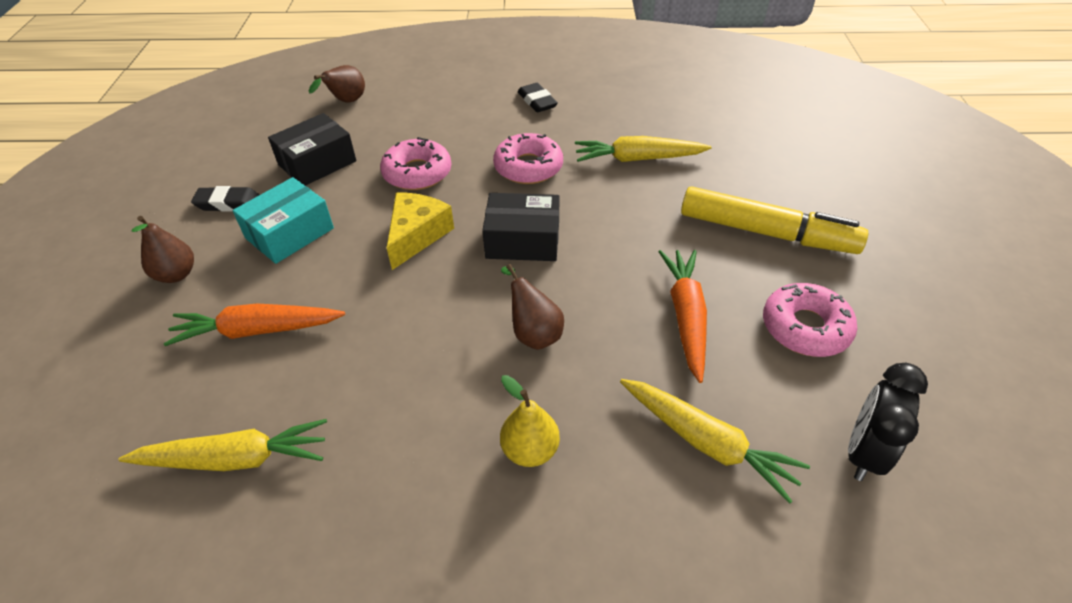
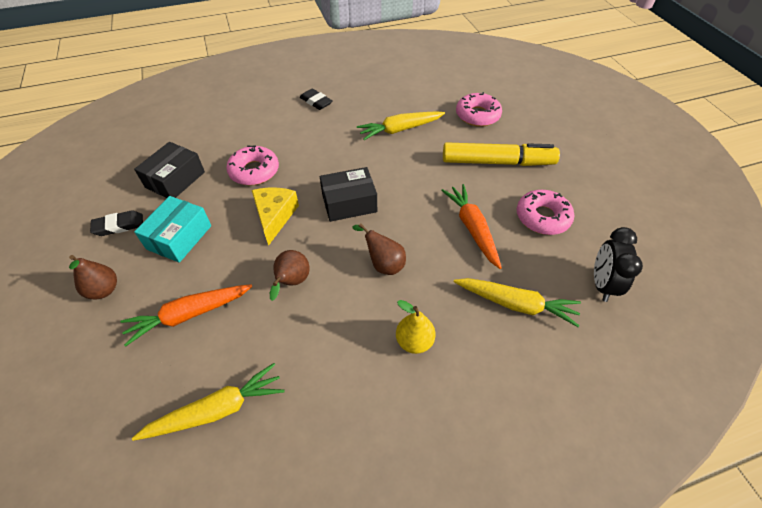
camera: 20 degrees left, 5 degrees up
brown pear [309,65,365,103] -> brown pear moved to [270,250,310,301]
pink donut [493,133,563,184] -> pink donut moved to [456,92,502,127]

